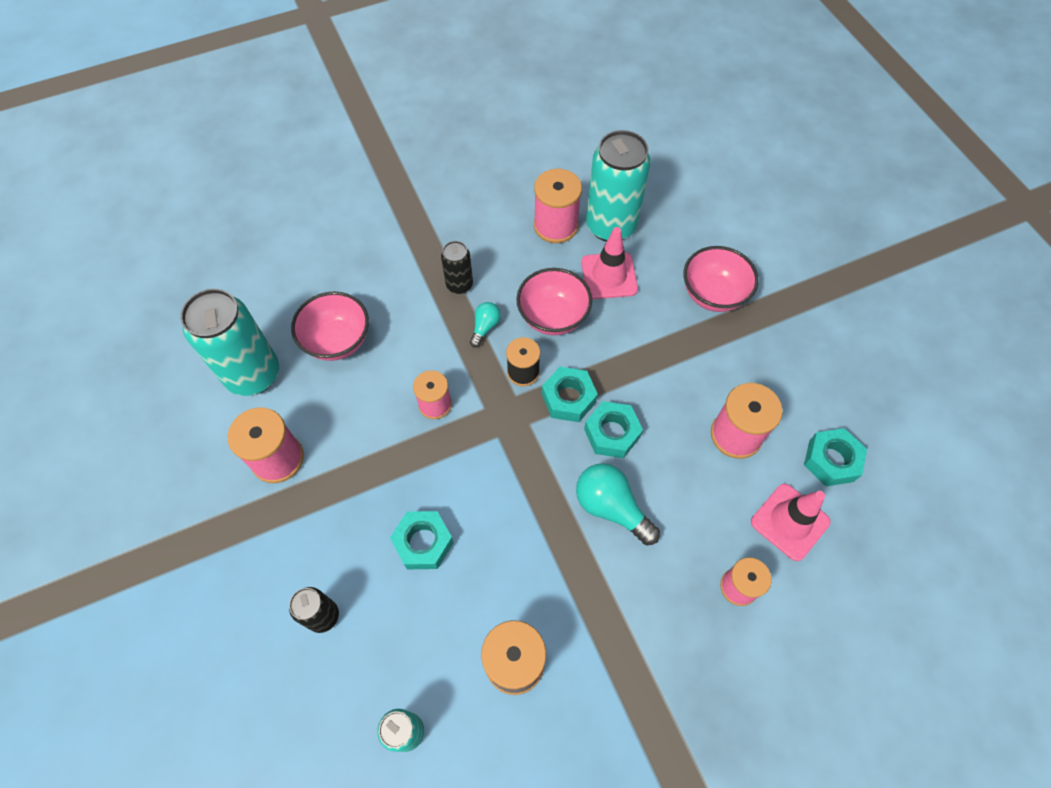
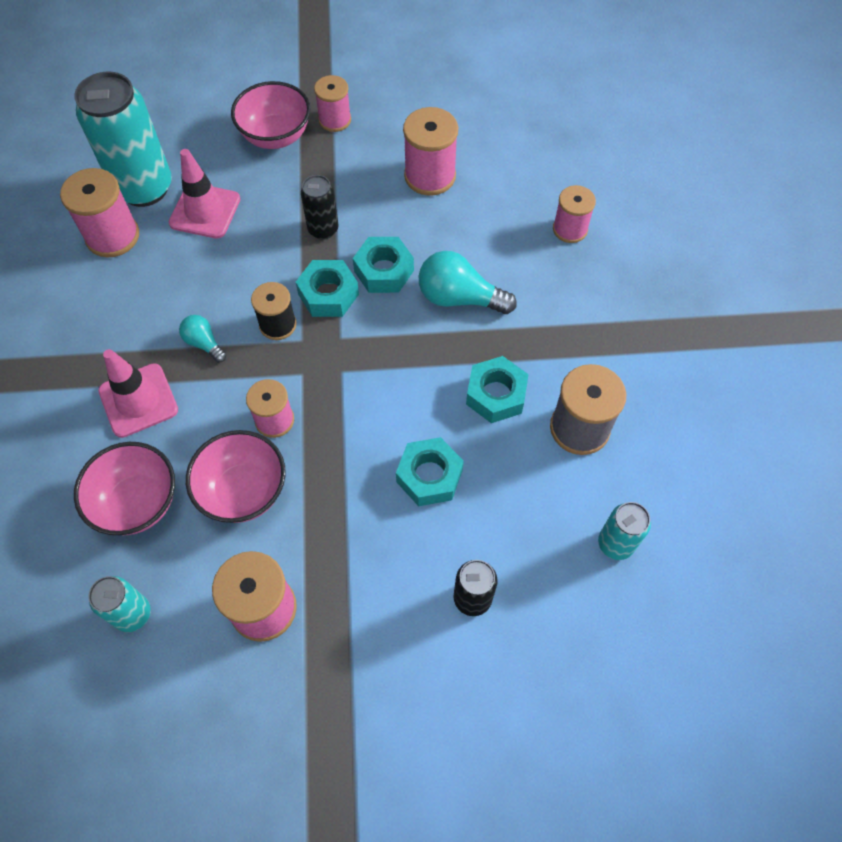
camera: 70 degrees left, 0 degrees up
turquoise can [180,289,279,396] -> turquoise can [88,576,151,632], size x0.51
black can [441,241,473,294] -> black can moved to [301,175,338,240]
pink bowl [516,268,592,335] -> pink bowl moved to [186,430,286,523]
turquoise light bulb [576,463,660,545] -> turquoise light bulb turned 45 degrees clockwise [419,251,517,314]
pink traffic cone [751,484,830,561] -> pink traffic cone moved to [98,349,178,438]
turquoise nut [804,428,867,486] -> turquoise nut moved to [466,356,529,423]
none -> pink spool [314,75,351,132]

